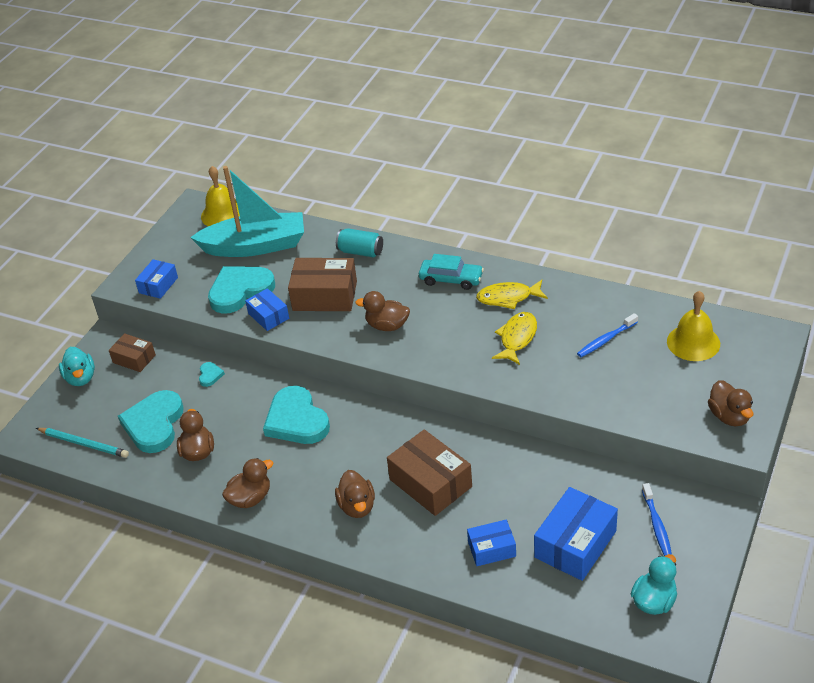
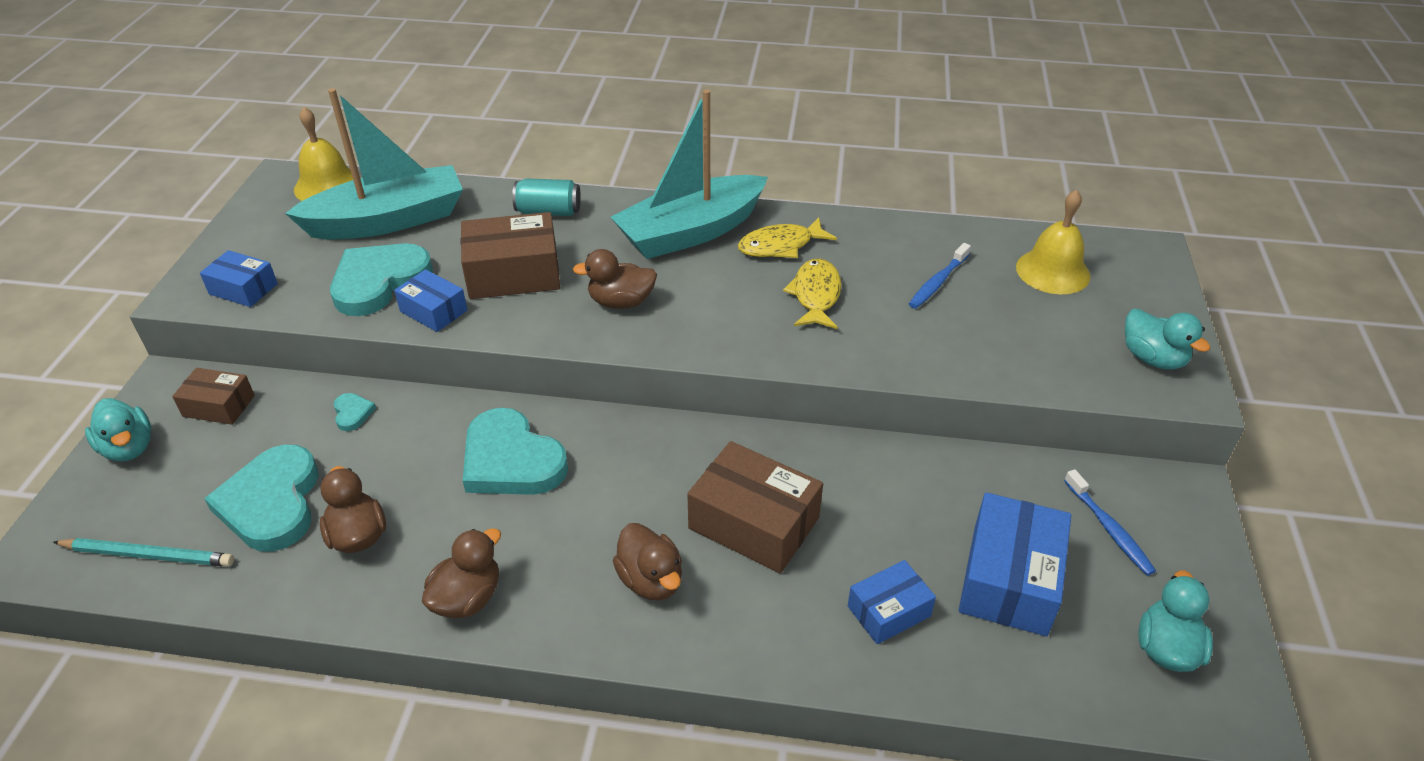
camera: 20 degrees left, 0 degrees up
blue box [135,259,178,299] -> blue box turned 75 degrees counterclockwise [200,250,278,307]
turquoise car [419,254,484,290] -> turquoise boat [611,90,768,259]
brown duck [708,380,754,426] -> turquoise duck [1125,309,1211,370]

